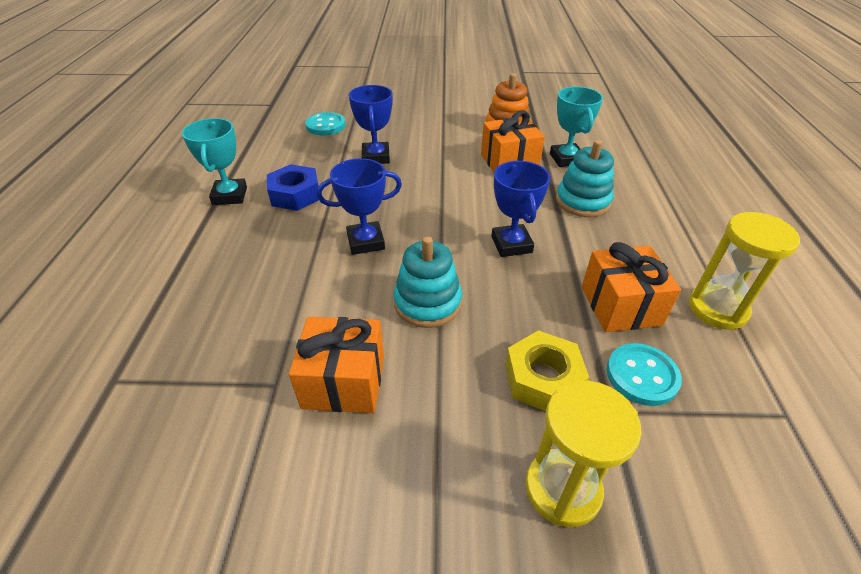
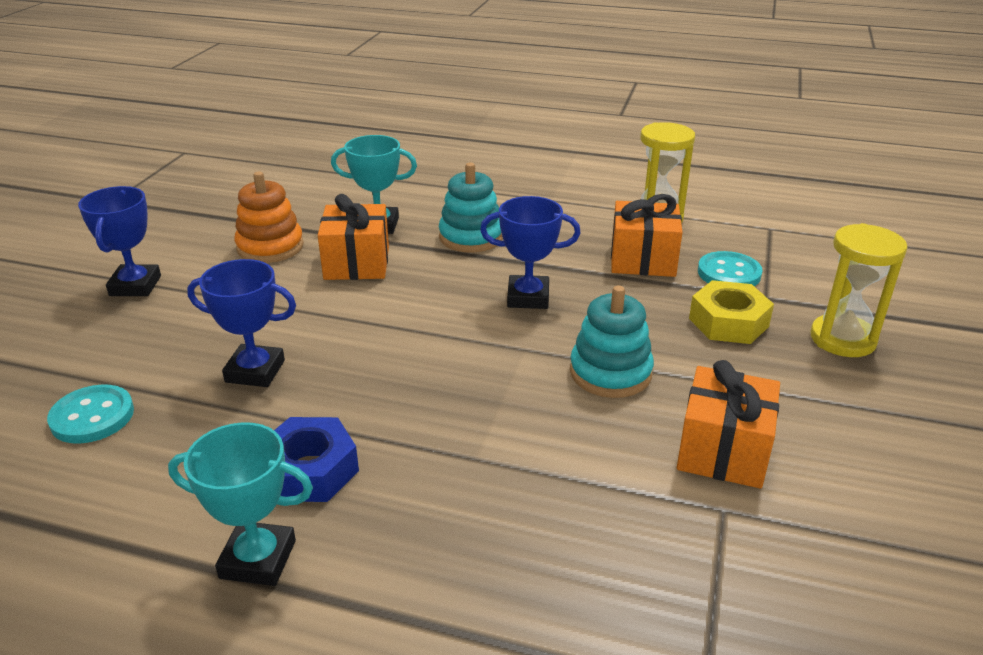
camera: 75 degrees left, 10 degrees down
blue trophy [317,158,402,255] -> blue trophy moved to [78,186,161,296]

